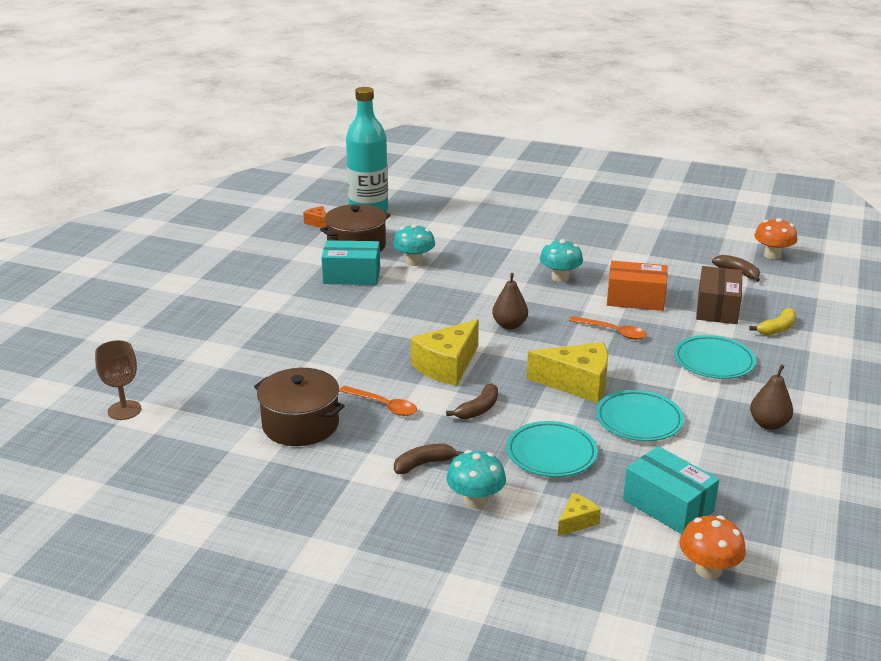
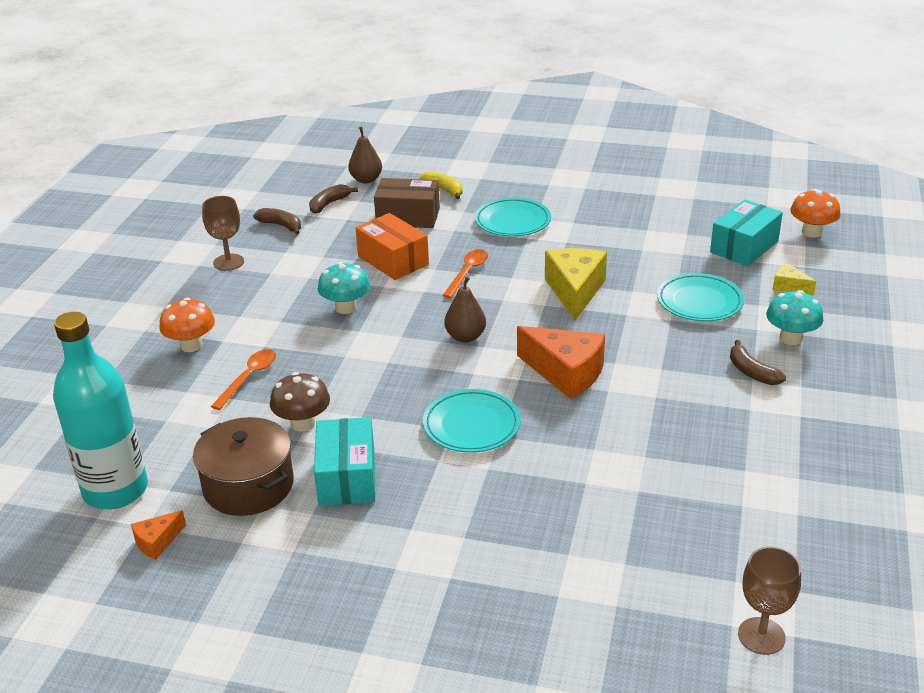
camera: 95 degrees left, 5 degrees up
brown pot [254,368,345,446] -> none
orange spoon [339,386,417,416] -> orange spoon moved to [211,349,276,410]
turquoise mushroom [393,224,435,266] -> brown mushroom [270,372,330,432]
yellow cheese [411,319,479,386] -> orange cheese [517,326,605,399]
brown banana [446,383,498,419] -> brown banana moved to [253,208,301,235]
turquoise plate [596,390,684,441] -> turquoise plate moved to [423,389,521,453]
orange box [607,261,668,311] -> orange box turned 45 degrees counterclockwise [356,213,429,280]
brown pear [750,365,793,430] -> brown pear moved to [348,127,382,184]
orange mushroom [754,218,797,259] -> orange mushroom moved to [160,298,215,352]
none -> brown goblet [202,196,244,271]

